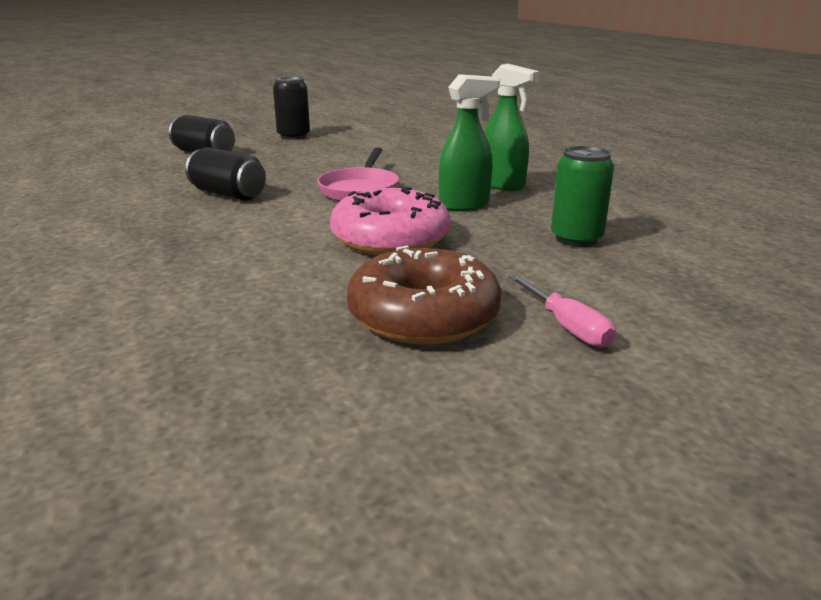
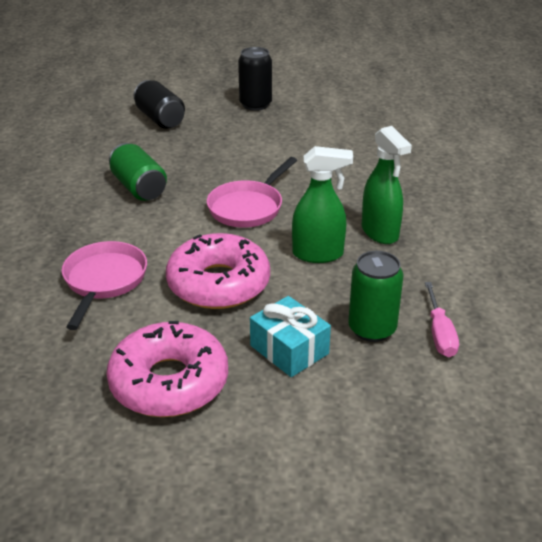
camera: 25 degrees right, 10 degrees up
black can [185,147,266,201] -> green can [109,143,167,201]
brown donut [347,246,501,345] -> pink donut [106,321,228,417]
pink screwdriver [509,274,616,348] -> pink screwdriver moved to [425,282,459,357]
none -> pink pan [62,241,147,330]
none -> turquoise gift [250,296,331,377]

